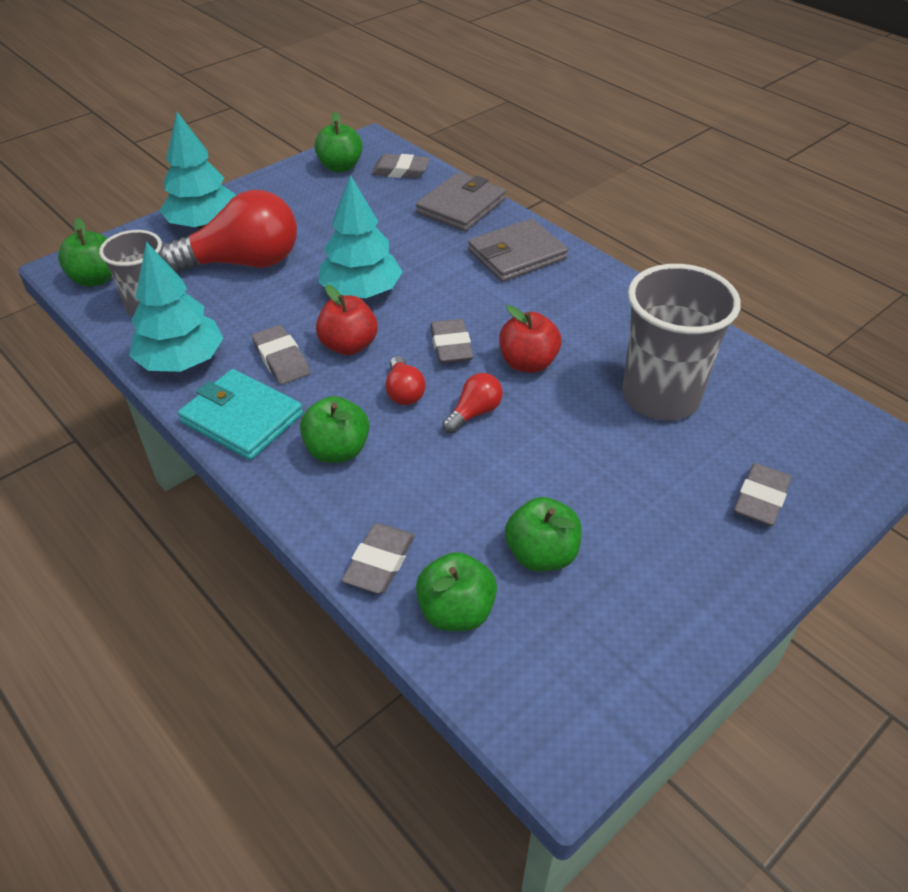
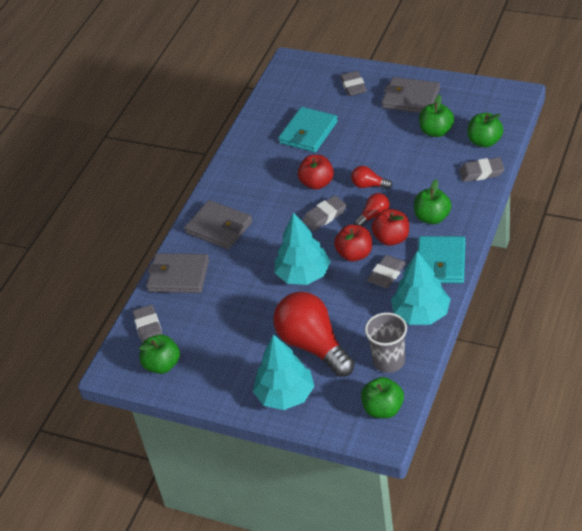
camera: 110 degrees left, 0 degrees up
grey cup [622,264,741,420] -> turquoise wallet [279,107,338,152]
grey eraser [734,463,792,526] -> grey eraser turned 75 degrees clockwise [340,71,367,96]
none -> red apple [371,209,409,246]
none -> grey wallet [382,77,440,113]

